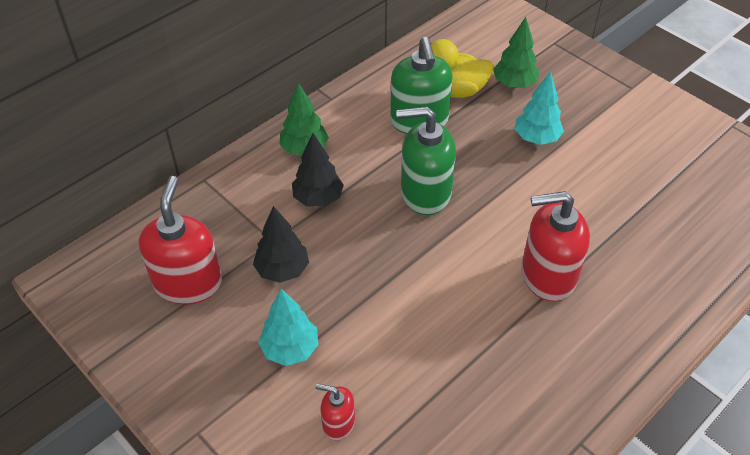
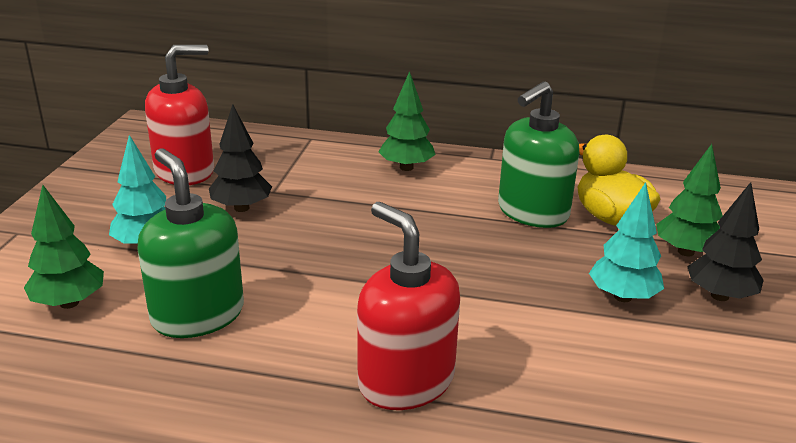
camera: 55 degrees right, 20 degrees down
black tree [292,133,344,207] -> black tree moved to [687,182,764,301]
red soap dispenser [316,384,355,440] -> green tree [24,185,104,309]
green soap dispenser [396,106,456,215] -> green soap dispenser moved to [138,148,244,338]

